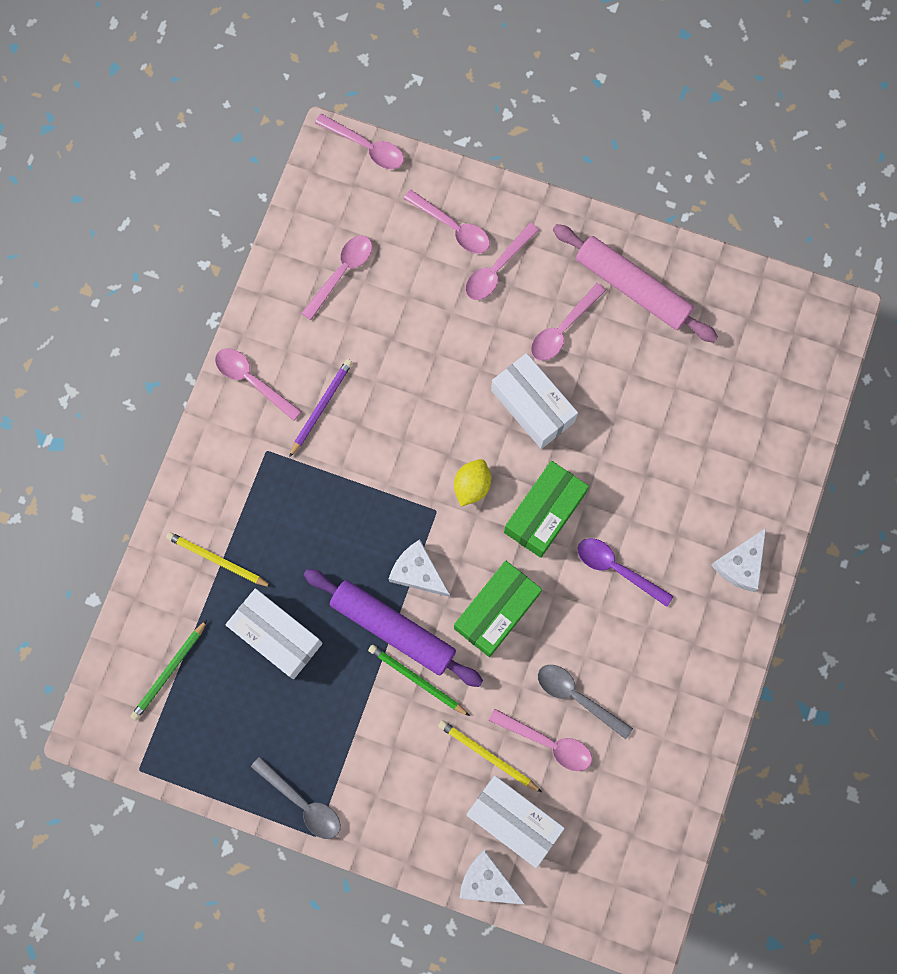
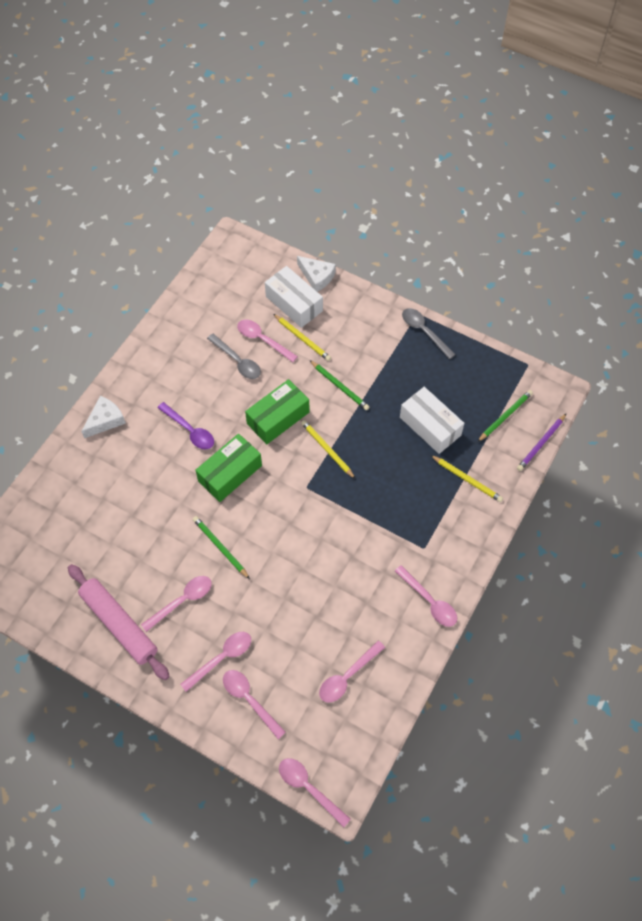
camera: 170 degrees left, 15 degrees down
purple pencil [289,359,353,458] -> purple pencil moved to [517,413,567,471]
purple rolling pin [304,569,483,687] -> none
white cheese [389,540,450,597] -> yellow pencil [301,420,356,479]
yellow lemon [454,459,491,506] -> none
white box [491,353,578,449] -> green pencil [193,516,250,579]

